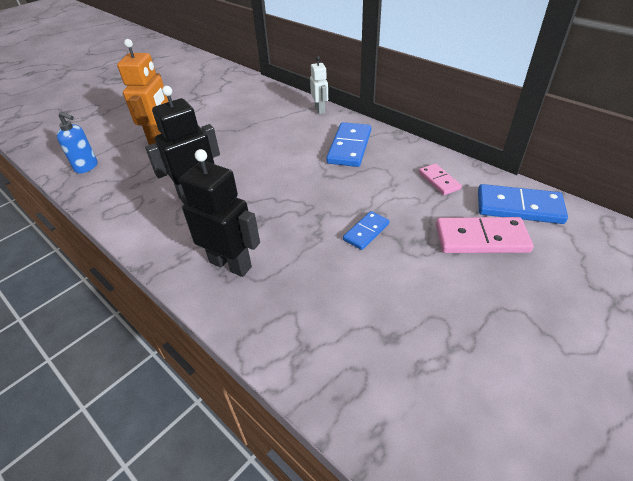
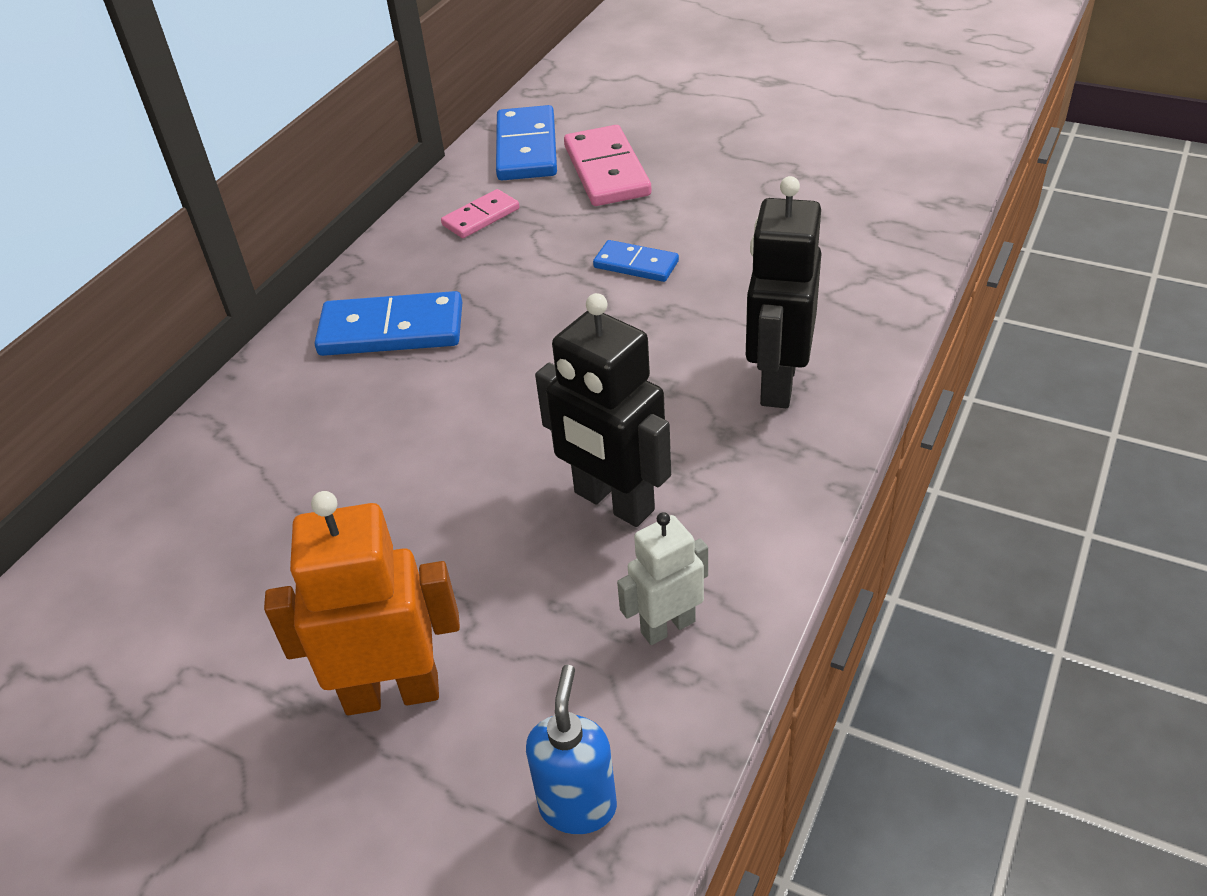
camera: 105 degrees left, 0 degrees up
white robot [310,56,328,114] -> white robot moved to [617,512,708,645]

